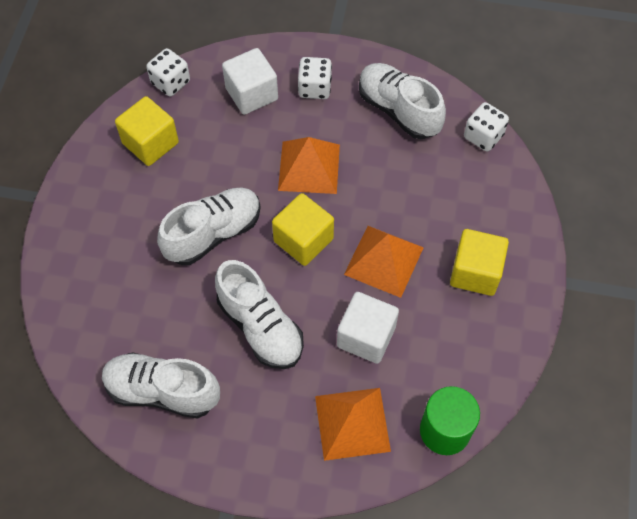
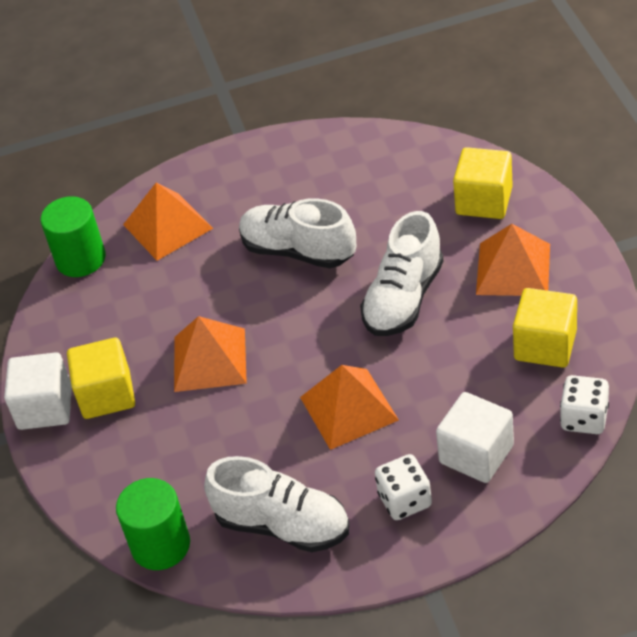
camera: 160 degrees right, 15 degrees down
white shoe [102,352,220,419] -> none
yellow cube [272,193,334,266] -> yellow cube moved to [453,147,513,219]
white cube [337,292,399,364] -> white cube moved to [4,352,72,430]
white dice [464,102,509,152] -> green cylinder [116,478,190,570]
none -> orange pyramid [476,224,550,296]

